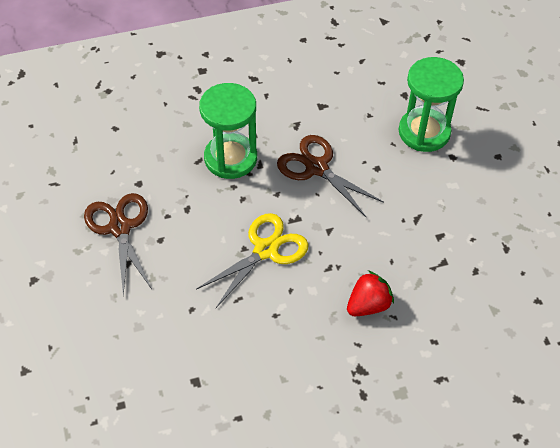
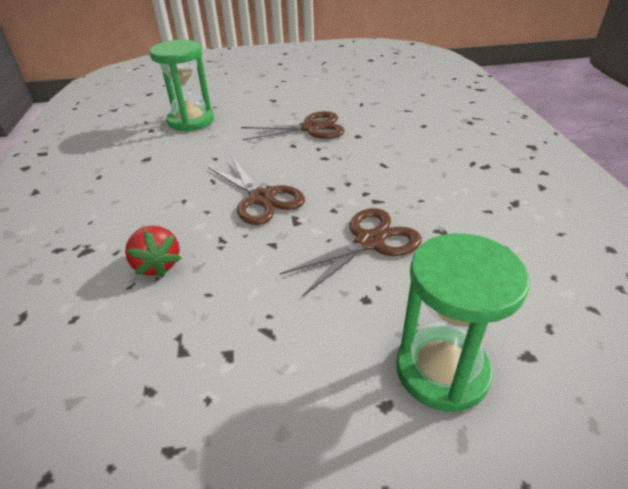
camera: 100 degrees right, 15 degrees down
yellow scissors [196,213,309,308] -> brown scissors [208,158,305,225]
green hourglass [199,83,257,179] -> green hourglass moved to [149,40,214,131]

